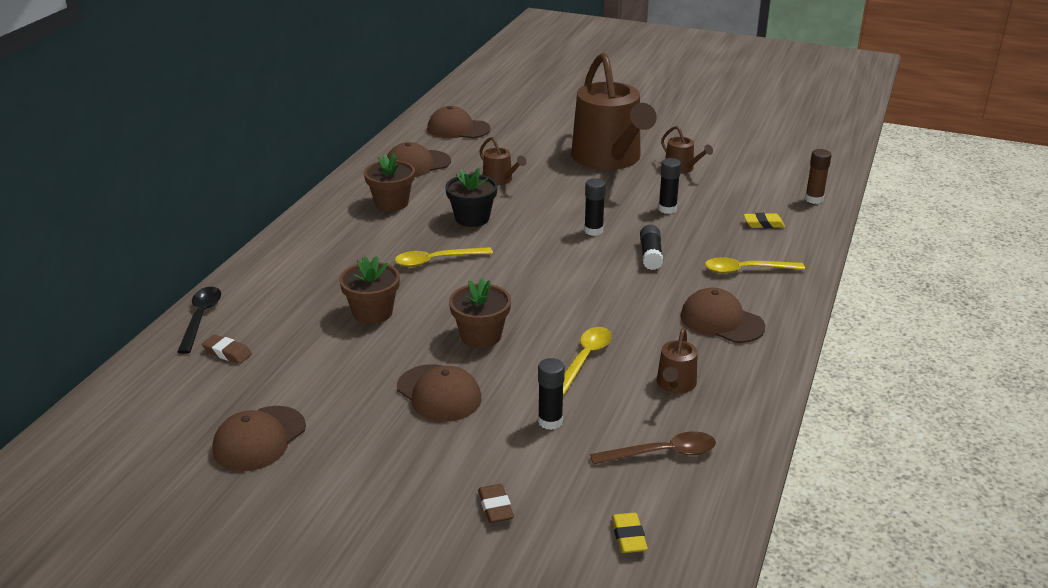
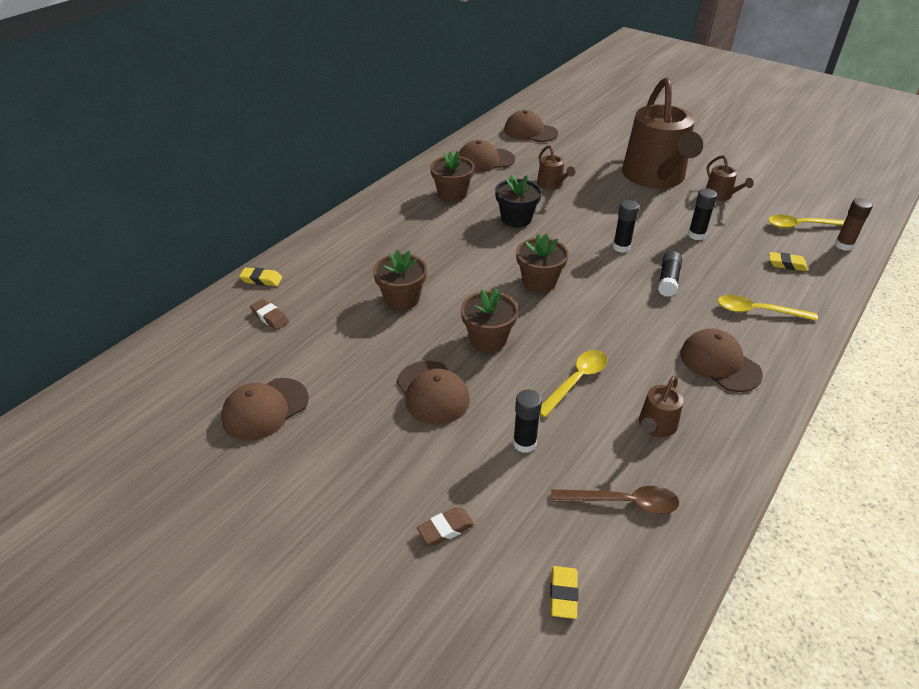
camera: 15 degrees right, 10 degrees up
black spoon [177,287,221,354] -> yellow eraser [239,267,282,286]
yellow spoon [395,247,493,267] -> yellow spoon moved to [768,215,845,229]
brown eraser [478,484,514,523] -> brown eraser turned 60 degrees clockwise [417,507,474,546]
none -> brown flower pot [516,234,569,292]

